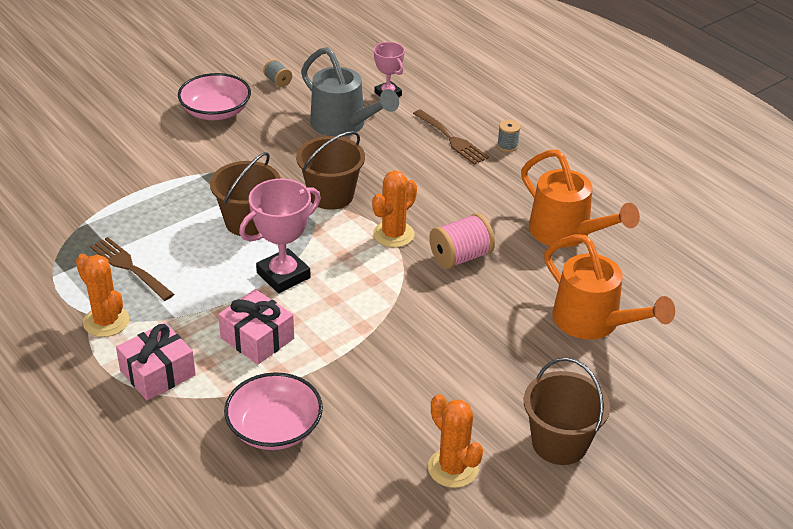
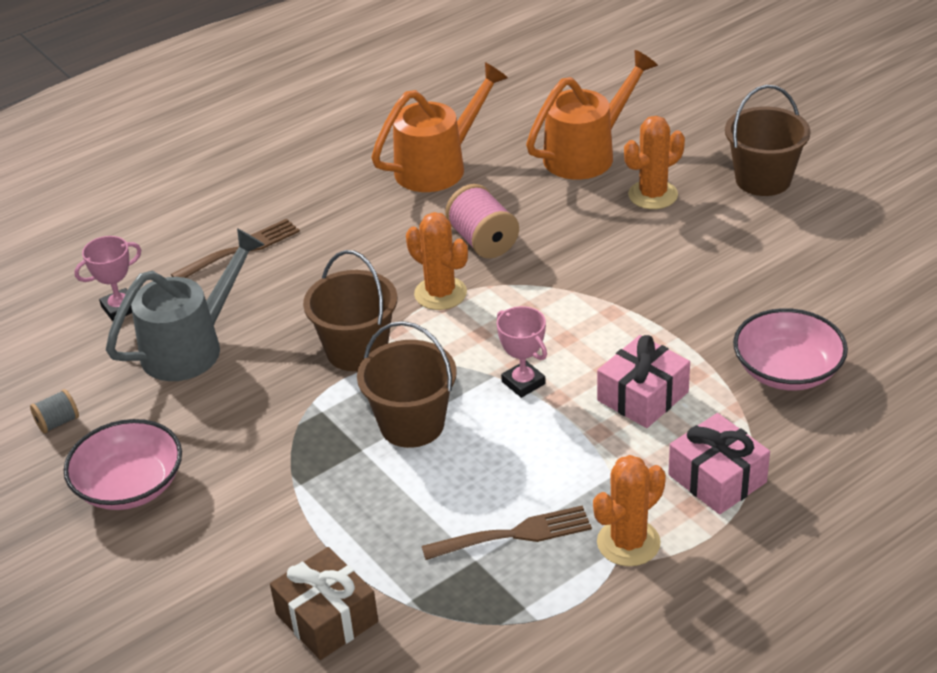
camera: 85 degrees left, 0 degrees up
brown fork [90,237,174,301] -> brown fork turned 150 degrees counterclockwise [422,505,592,560]
pink trophy [239,179,321,293] -> pink trophy [497,306,547,398], size x0.62
orange cactus [428,394,483,488] -> orange cactus moved to [624,116,685,209]
grey spool [497,120,521,152] -> none
none -> brown gift [270,547,378,660]

